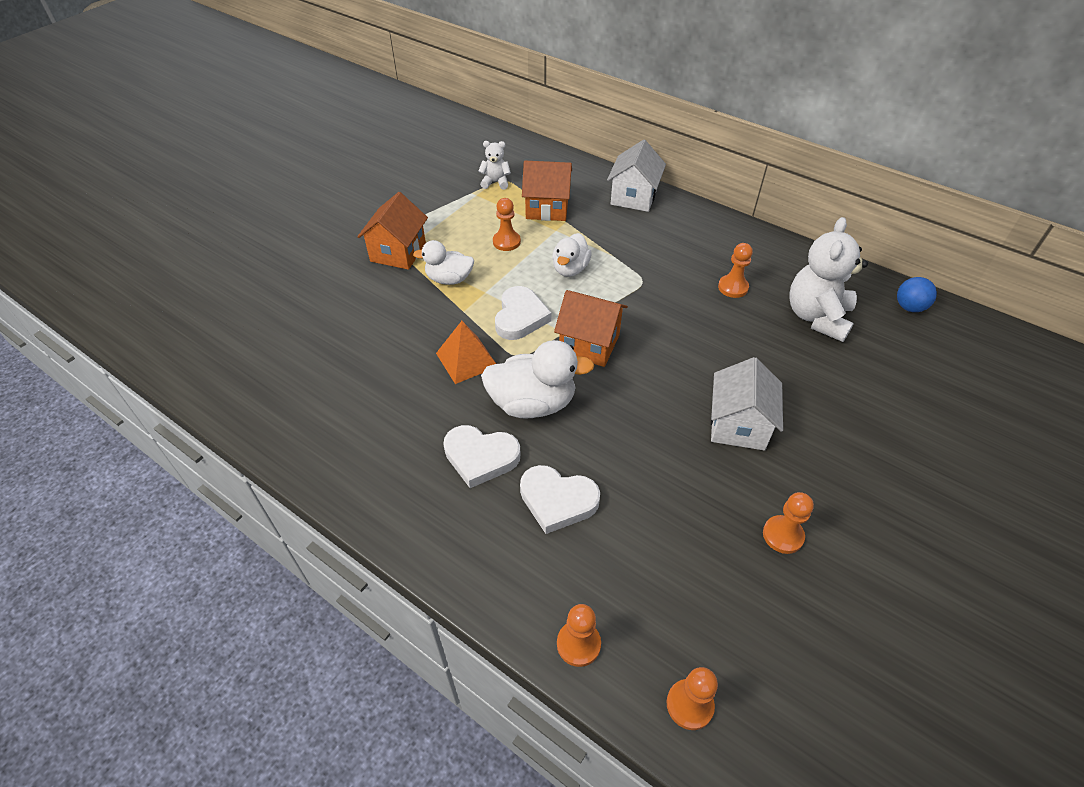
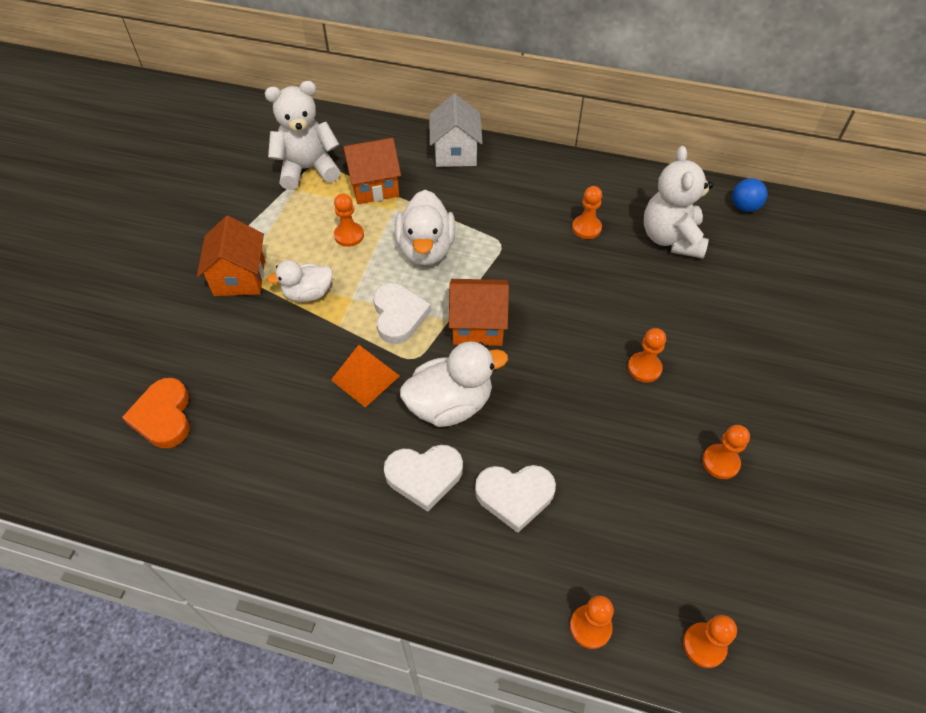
camera: 20 degrees left, 5 degrees up
white teddy bear [478,141,511,190] -> white teddy bear [265,81,341,190], size x1.99
white duck [552,233,592,277] -> white duck [395,190,456,265], size x1.55
white house [711,357,783,450] -> orange pawn [628,328,666,383]
none -> orange heart [122,378,190,448]

